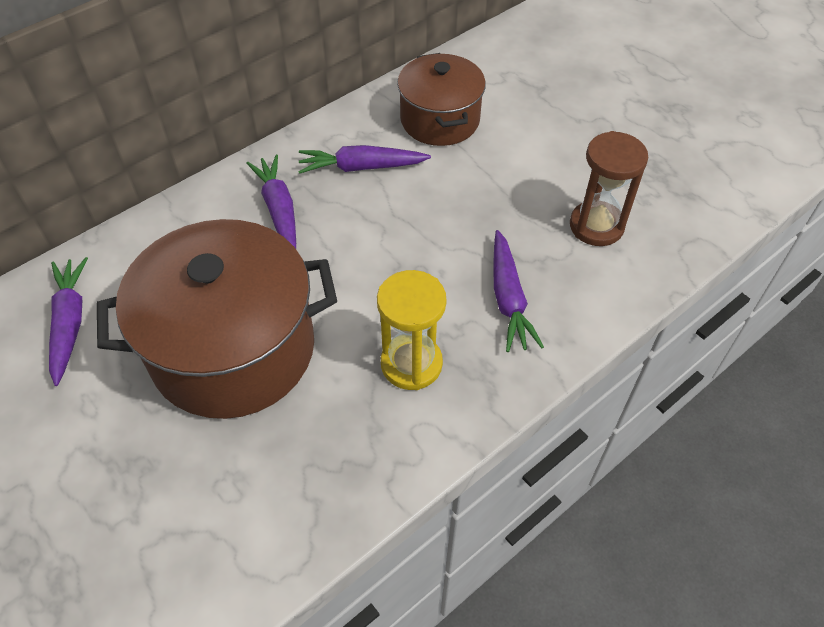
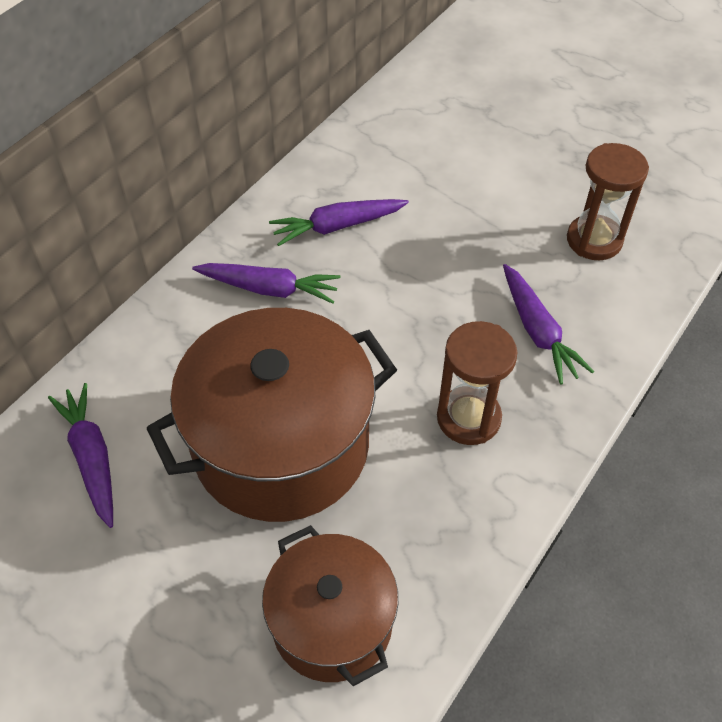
camera: 15 degrees left, 0 degrees up
purple carrot [247,155,296,248] -> purple carrot turned 135 degrees clockwise [192,263,341,304]
yellow hourglass [377,270,447,390] -> brown hourglass [437,321,518,445]
brown pot [397,53,486,146] -> brown pot moved to [262,525,398,686]

